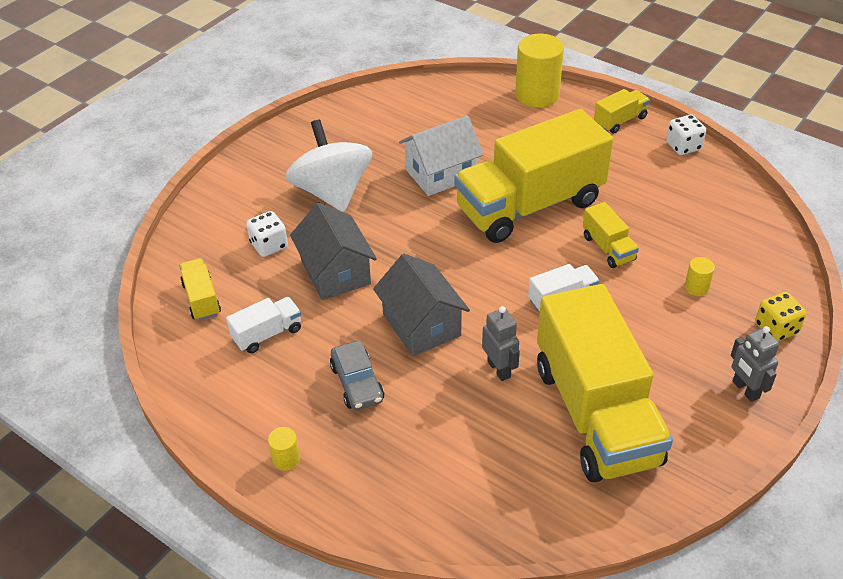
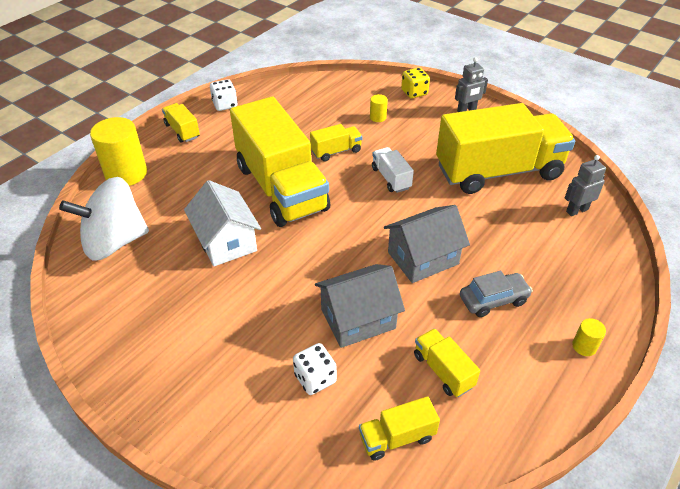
camera: 90 degrees left, 0 degrees up
white truck [226,297,301,353] -> yellow truck [414,328,480,397]
white spinning top [285,120,372,212] -> white spinning top moved to [59,177,149,260]
grey robot [482,306,520,381] -> grey robot moved to [565,155,606,216]

